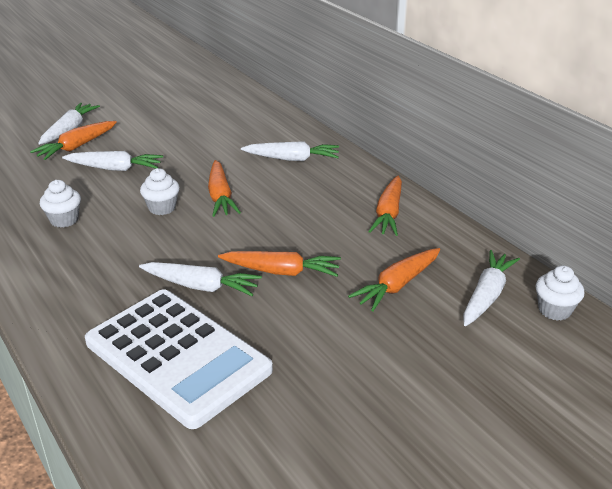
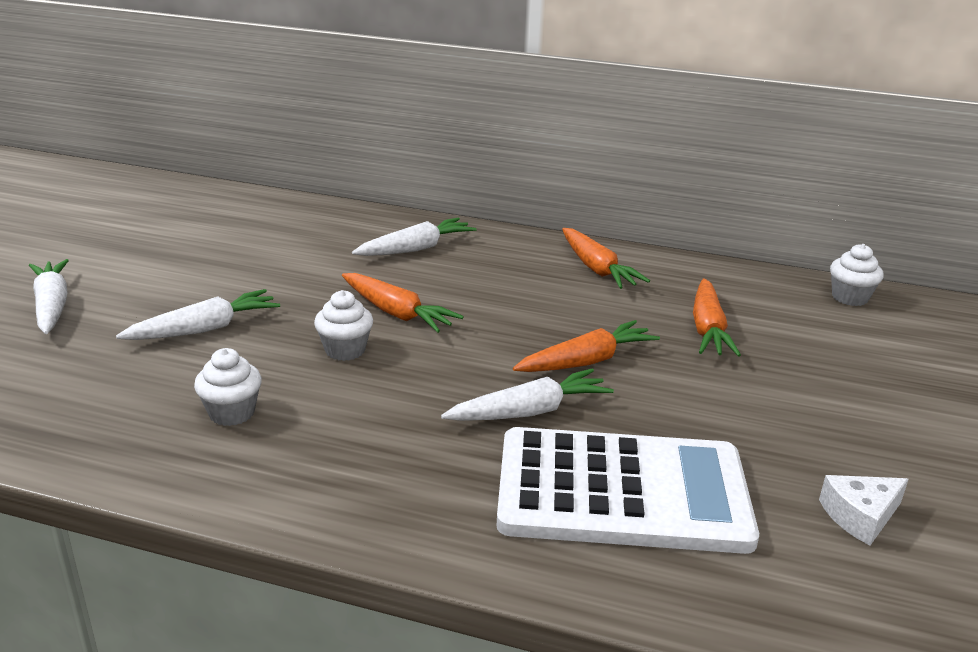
camera: 40 degrees left, 5 degrees down
orange carrot [30,121,117,160] -> none
white carrot [463,250,520,326] -> none
none -> white cheese [819,475,909,545]

